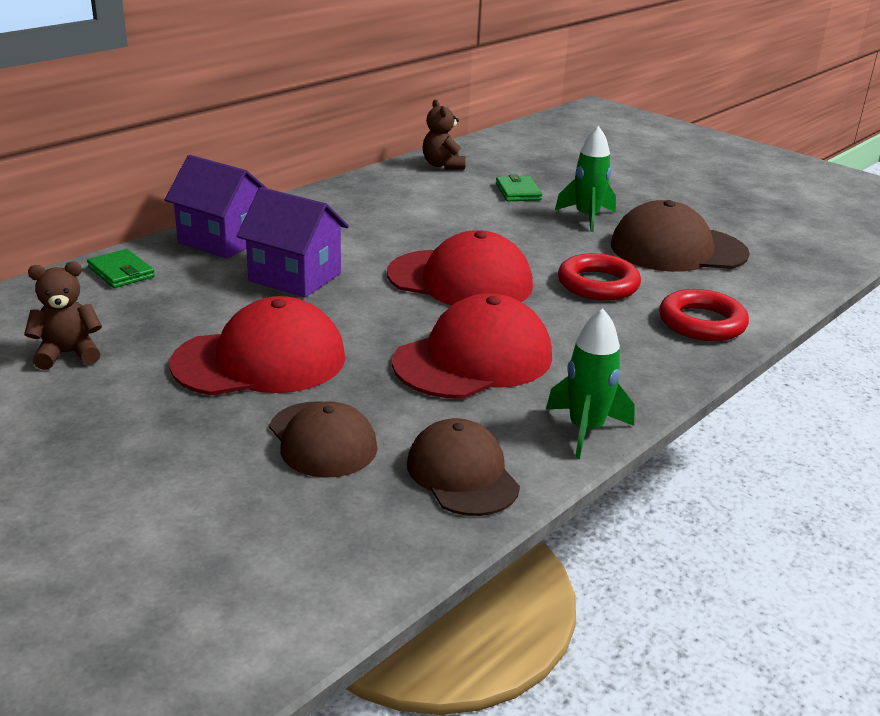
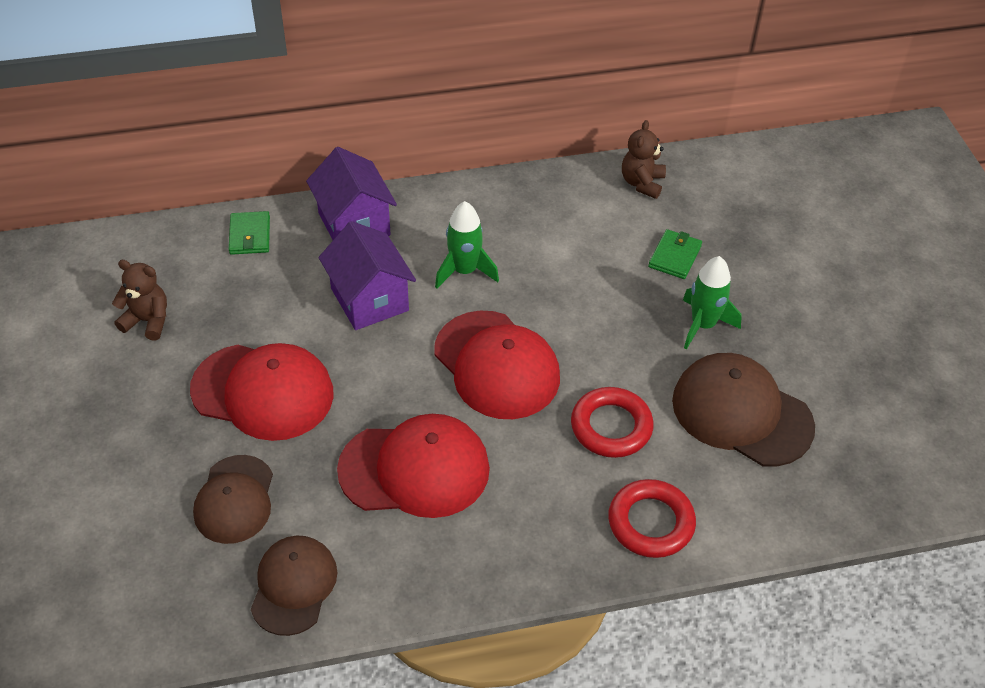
camera: 35 degrees right, 20 degrees up
green rocket [546,309,635,459] -> green rocket moved to [435,201,499,288]

